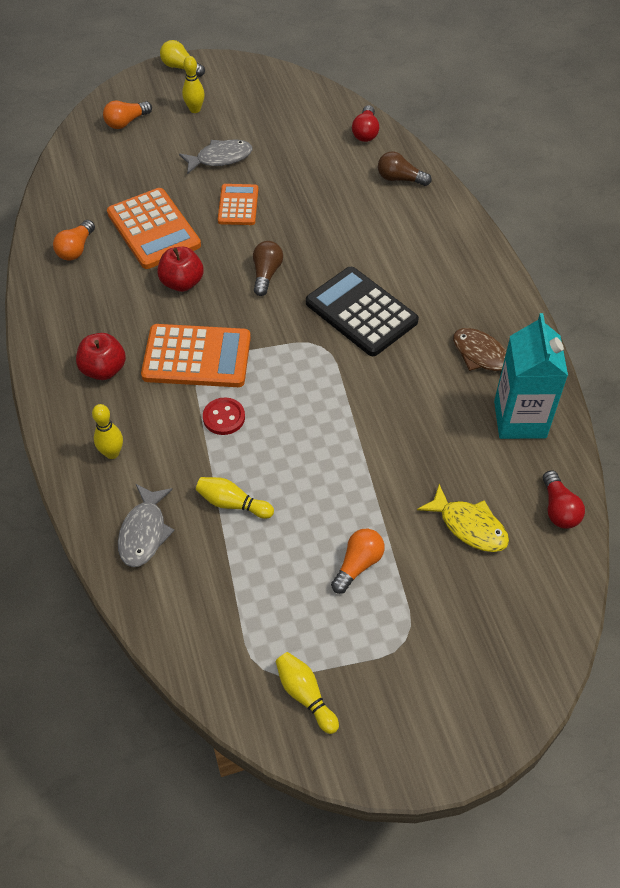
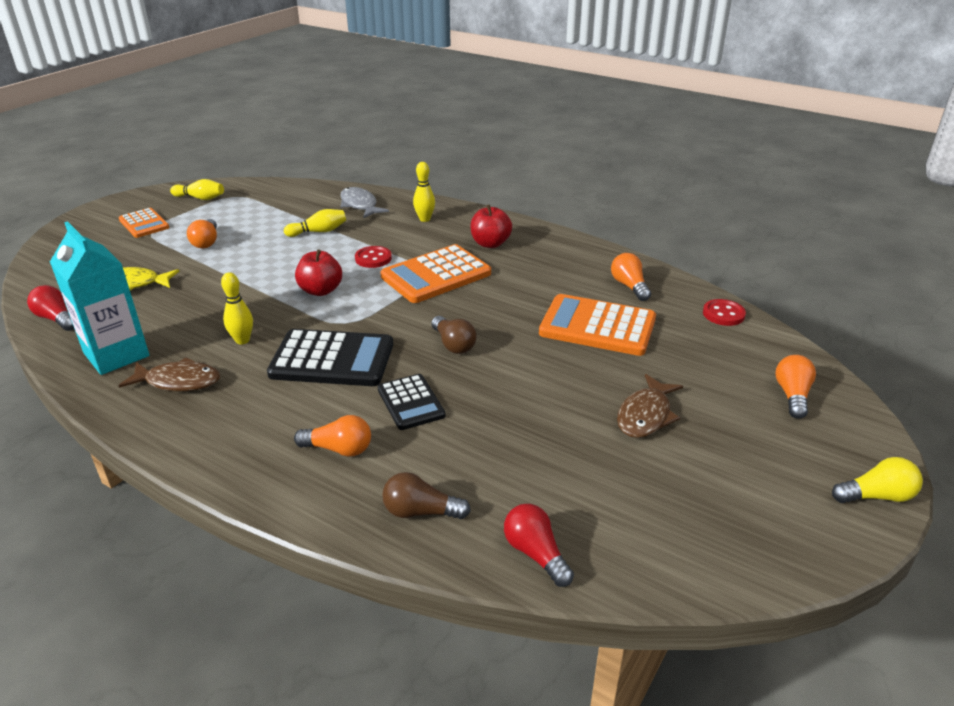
camera: 140 degrees right, 20 degrees down
red apple [157,247,204,292] -> red apple moved to [295,249,342,296]
grey fish [179,139,253,174] -> brown fish [617,374,683,438]
yellow bowling pin [182,56,205,113] -> yellow bowling pin moved to [221,272,253,345]
orange calculator [218,184,258,225] -> orange calculator moved to [119,208,170,238]
brown light bulb [378,151,432,186] -> brown light bulb turned 150 degrees counterclockwise [382,472,471,519]
none -> orange light bulb [294,415,371,457]
none -> black calculator [377,374,446,430]
none -> red button [703,299,746,326]

